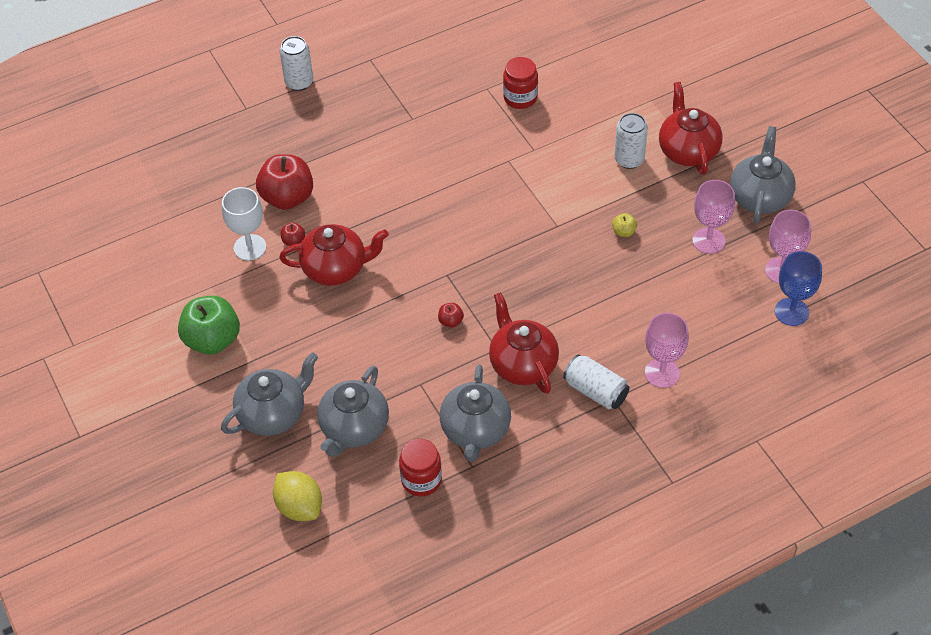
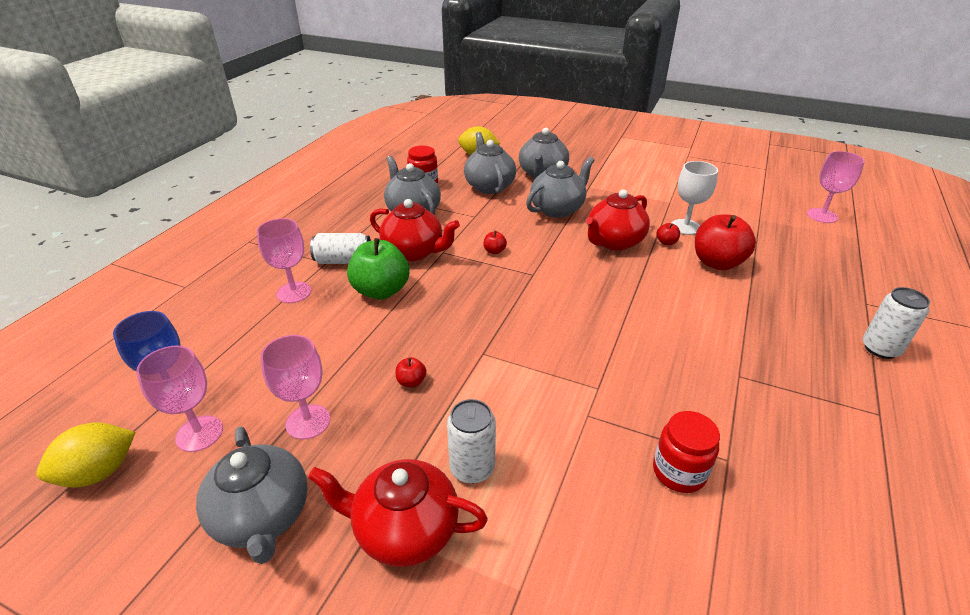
camera: 140 degrees right, 15 degrees down
green apple [178,296,240,355] -> green apple moved to [347,238,409,300]
yellow apple [612,213,637,237] -> red apple [395,357,426,387]
red teapot [659,82,723,175] -> red teapot turned 150 degrees clockwise [308,459,488,567]
none -> yellow lemon [37,422,136,488]
none -> grey teapot [526,157,594,218]
none -> pink goblet [807,151,865,223]

